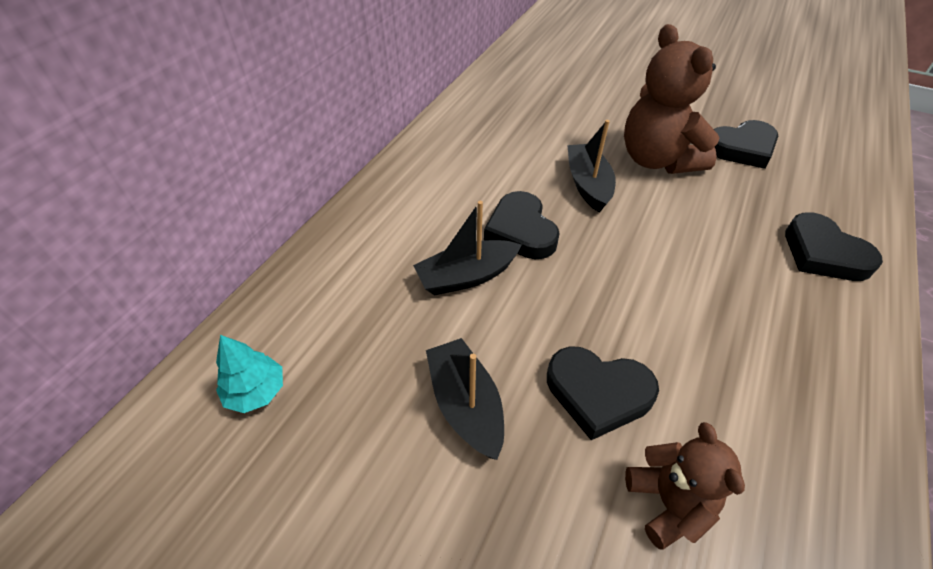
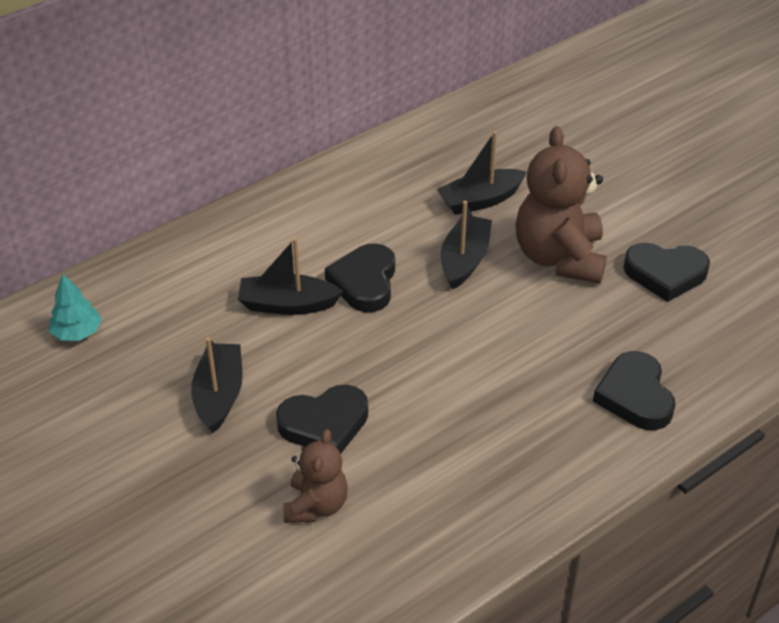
camera: 25 degrees right, 5 degrees down
black heart [547,346,659,440] -> black heart turned 60 degrees counterclockwise [276,384,368,454]
none -> black boat [437,131,527,215]

